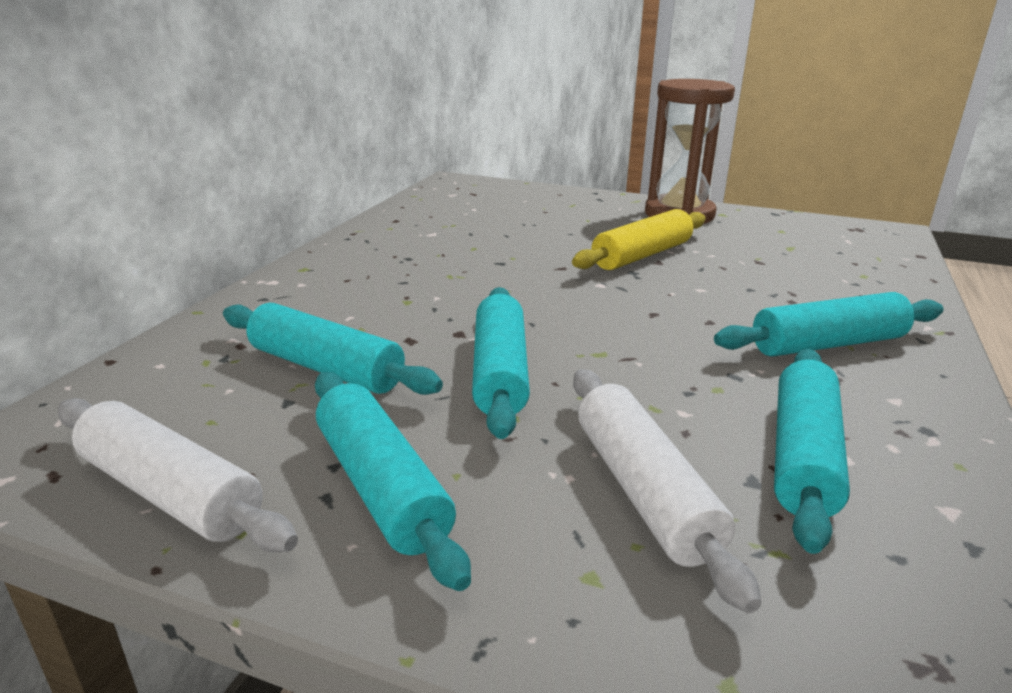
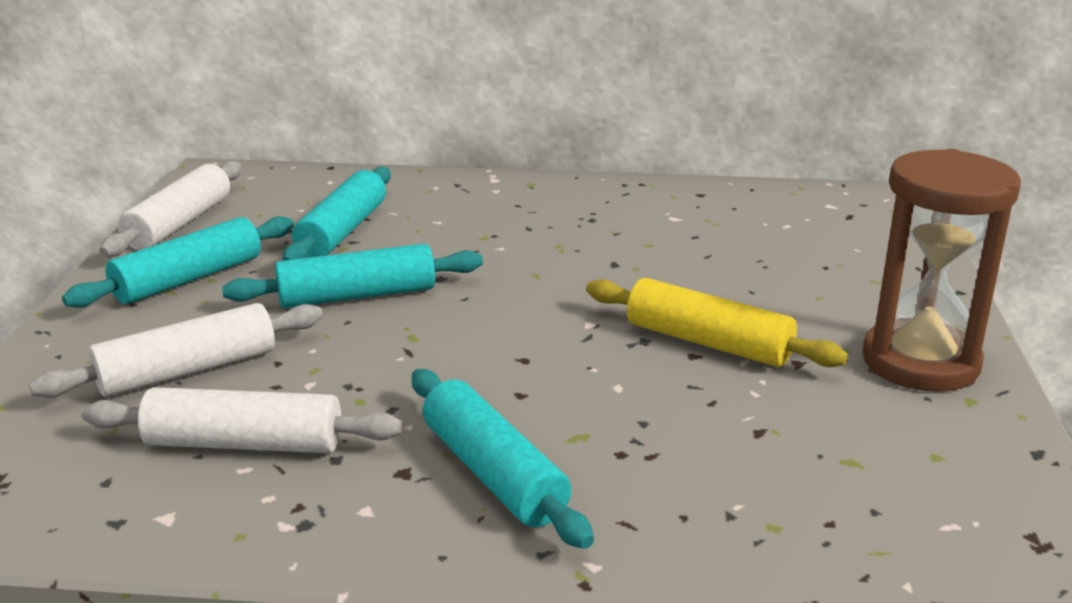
camera: 75 degrees right, 0 degrees up
turquoise rolling pin [774,349,850,554] -> white rolling pin [82,387,402,453]

